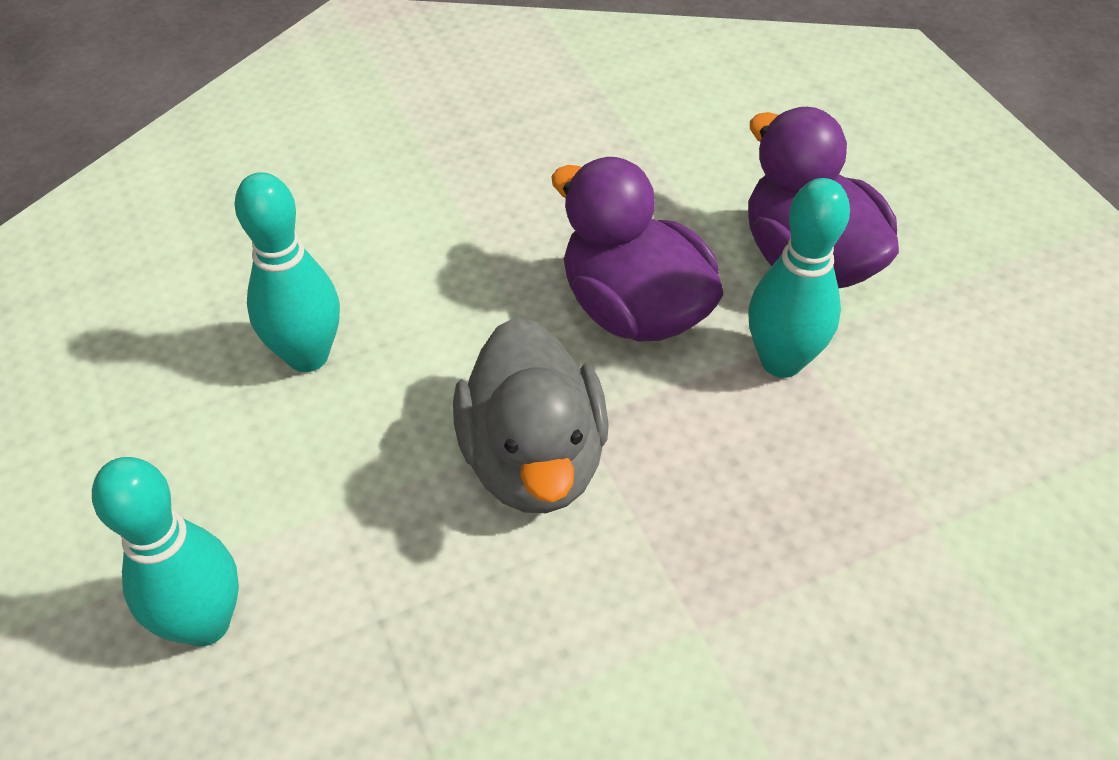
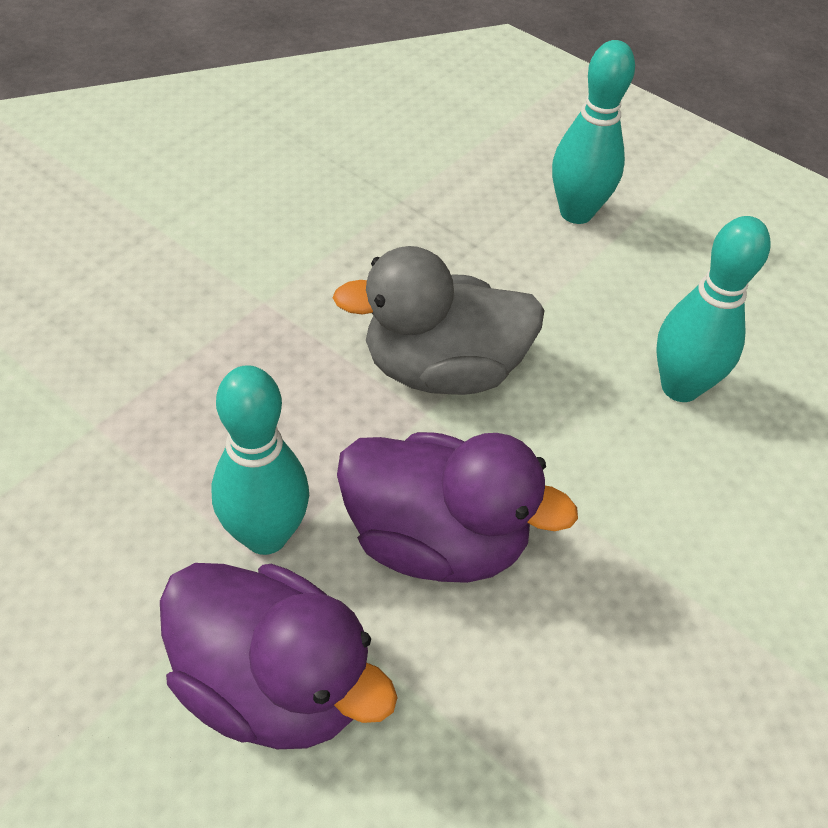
camera: 150 degrees right, 0 degrees up
grey duck [453,317,609,513] -> grey duck turned 60 degrees counterclockwise [332,246,545,395]

